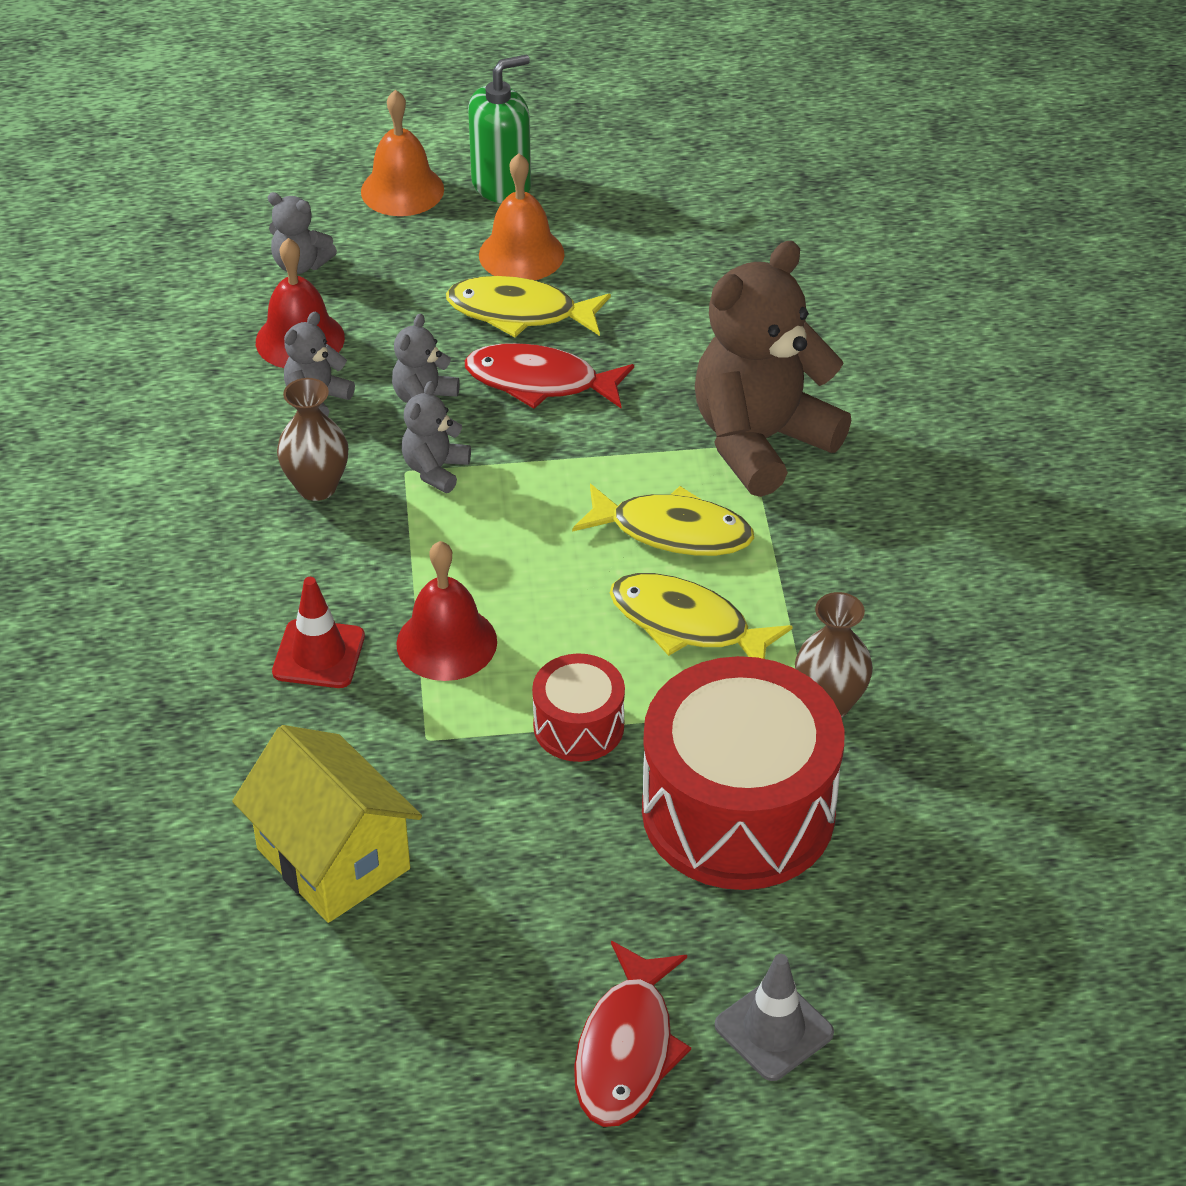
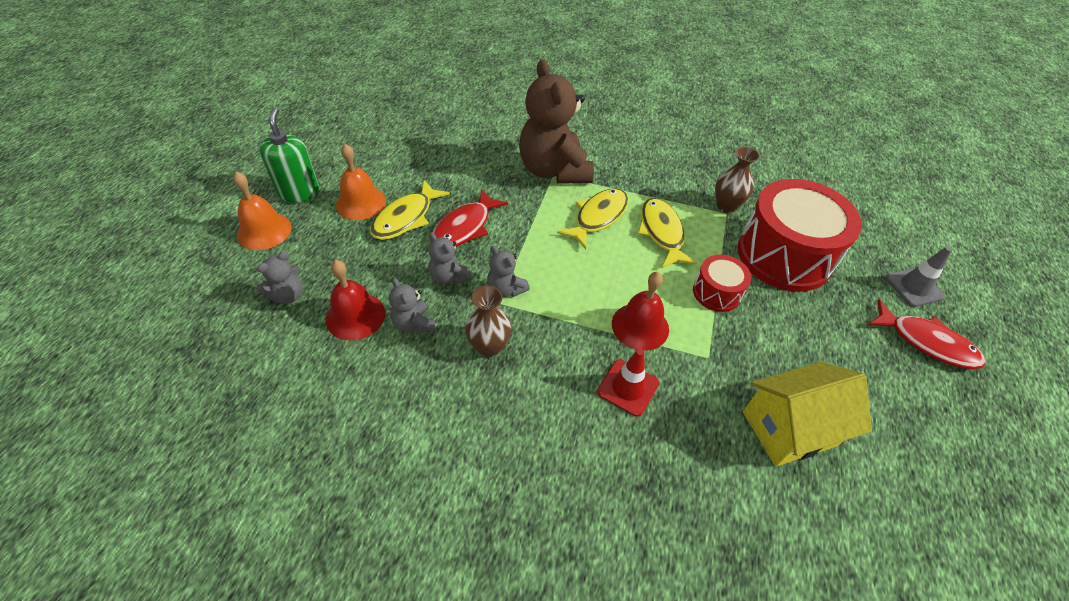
camera: 70 degrees left, 5 degrees up
yellow fish [610,573,793,659] -> yellow fish turned 120 degrees clockwise [637,198,697,268]

